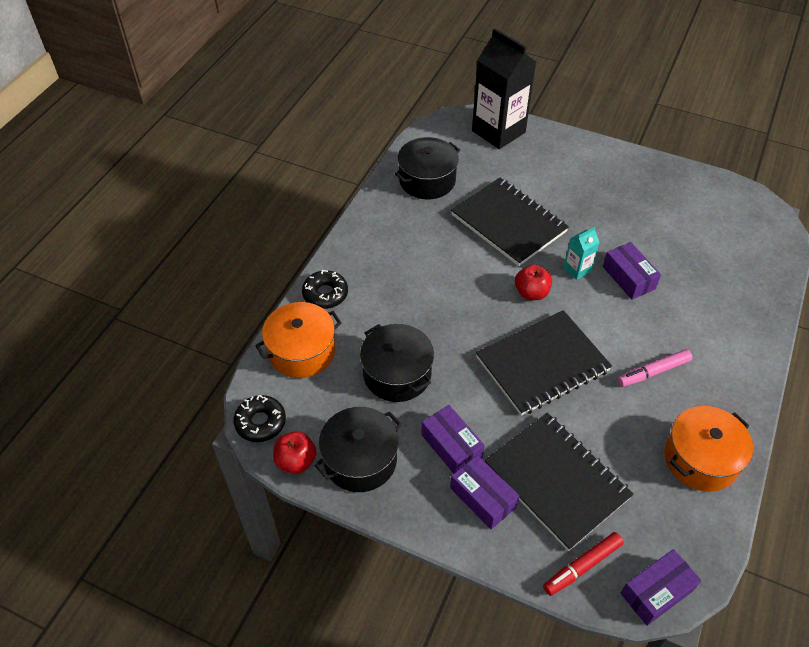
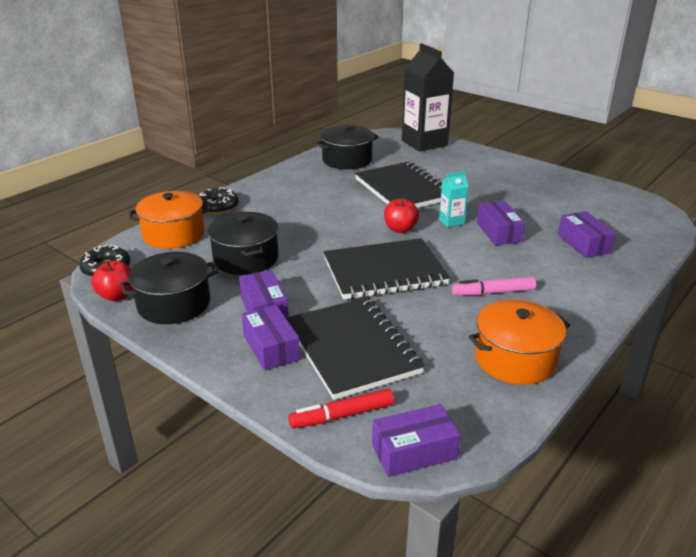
camera: 15 degrees right, 20 degrees down
none -> purple box [558,211,616,258]

